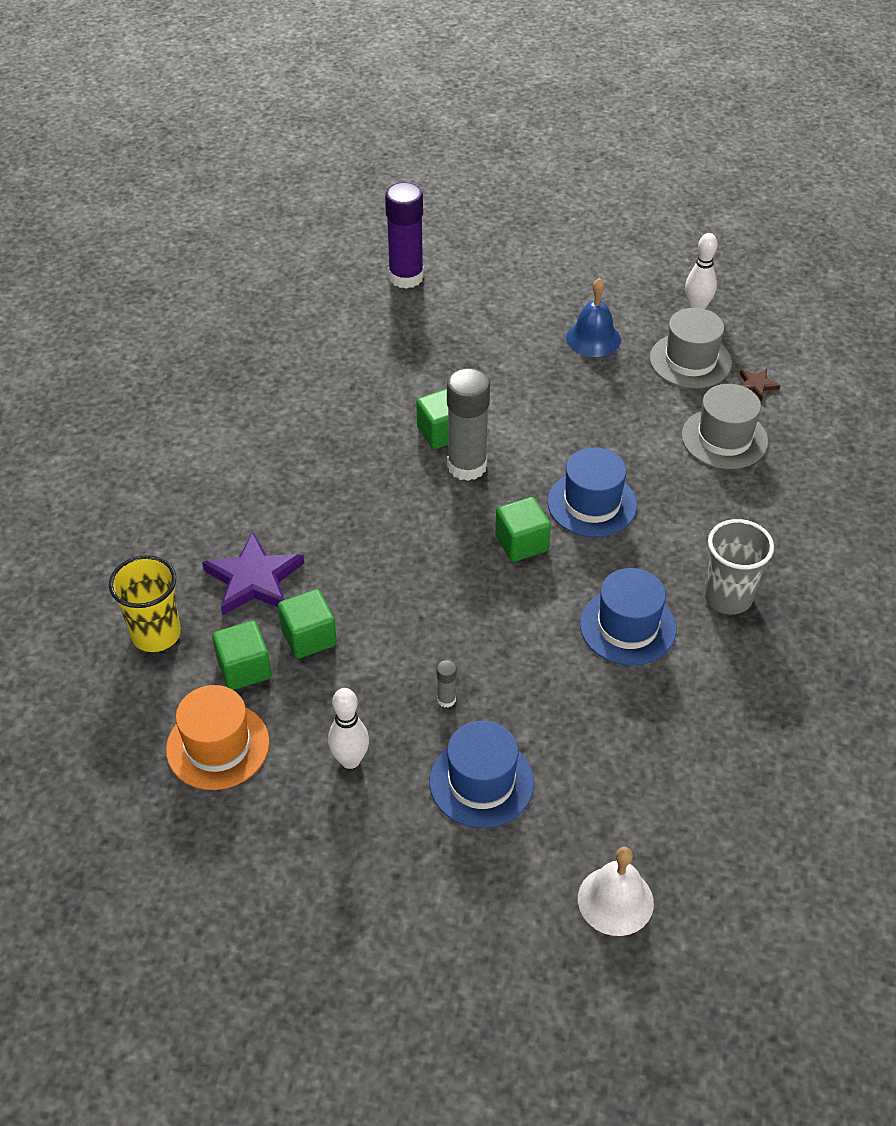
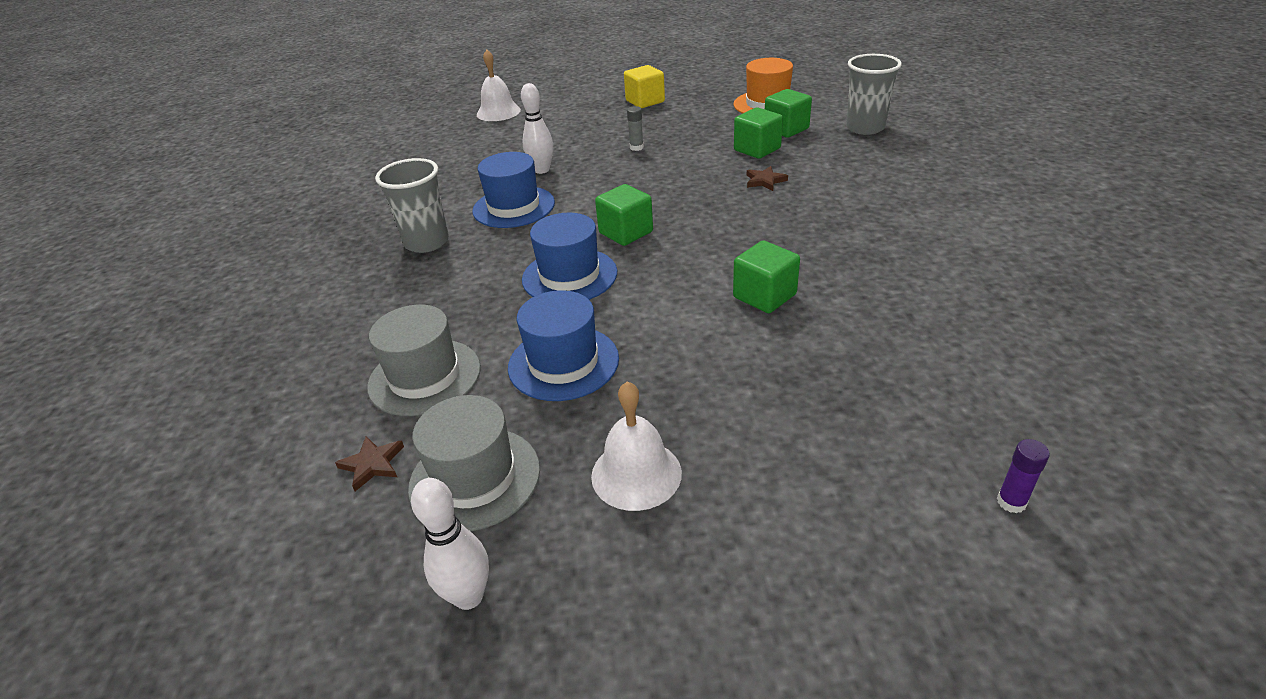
camera: 165 degrees right, 10 degrees down
yellow cup [109,555,181,652] -> grey cup [846,54,902,135]
purple star [202,531,304,615] -> none
white bowling pin [328,688,369,769] -> white bowling pin moved to [521,83,553,174]
purple glue stick [385,182,424,289] -> purple glue stick [997,439,1050,513], size x0.42
blue hat [429,721,534,828] -> blue hat moved to [508,290,619,401]
grey glue stick [447,368,490,481] -> none
blue bell [566,278,621,357] -> white bell [591,381,682,511]
none -> yellow cube [624,65,665,108]
none -> brown star [747,166,788,191]

